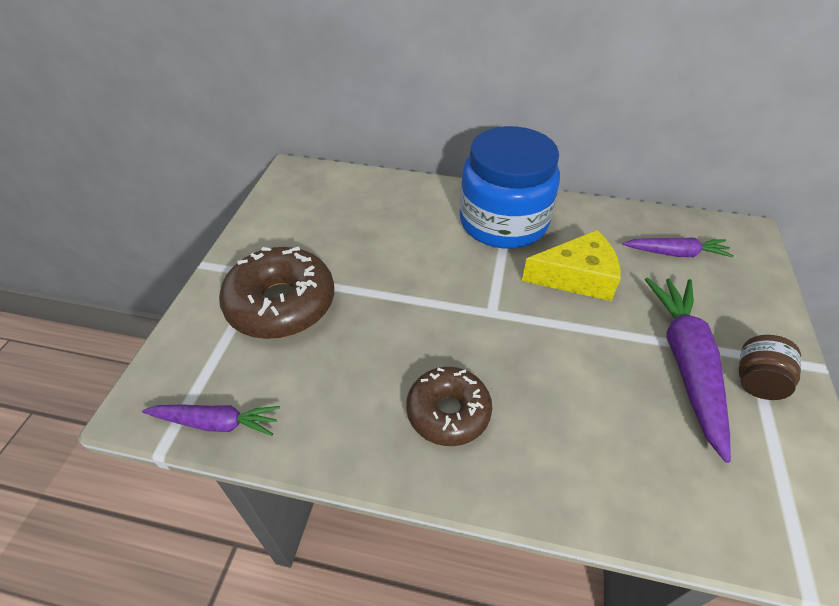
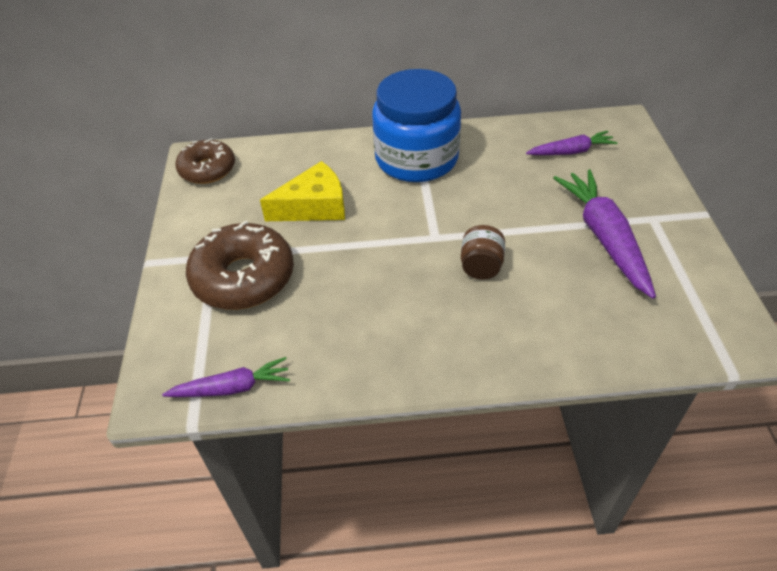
camera: 15 degrees left, 0 degrees up
brown donut [406,367,492,446] -> brown donut moved to [175,138,235,184]
yellow cheese [522,230,621,301] -> yellow cheese moved to [260,161,345,221]
brown jar [739,335,801,400] -> brown jar moved to [461,225,505,280]

